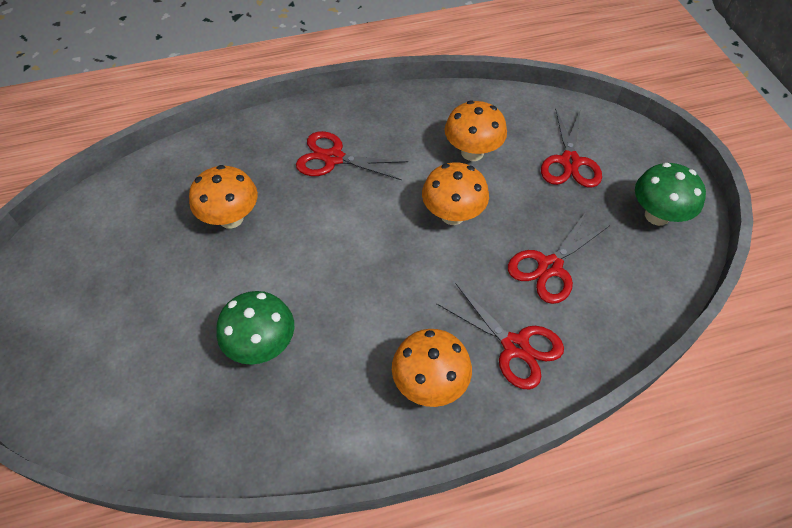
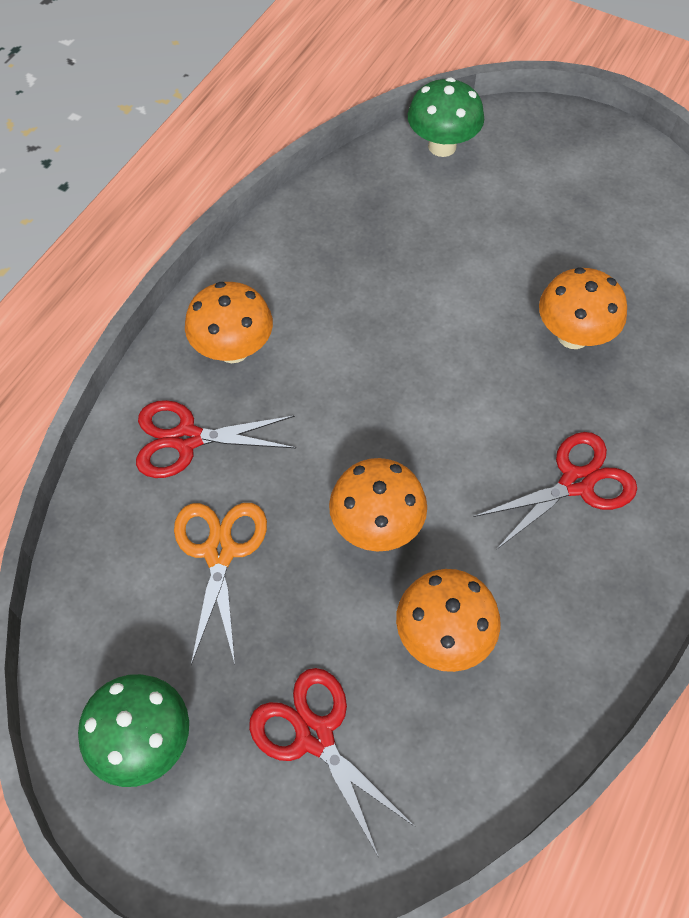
camera: 135 degrees right, 5 degrees up
green mushroom [216,291,294,365] -> green mushroom moved to [408,77,484,157]
red scissors [508,212,610,304] -> orange scissors [174,503,267,665]

